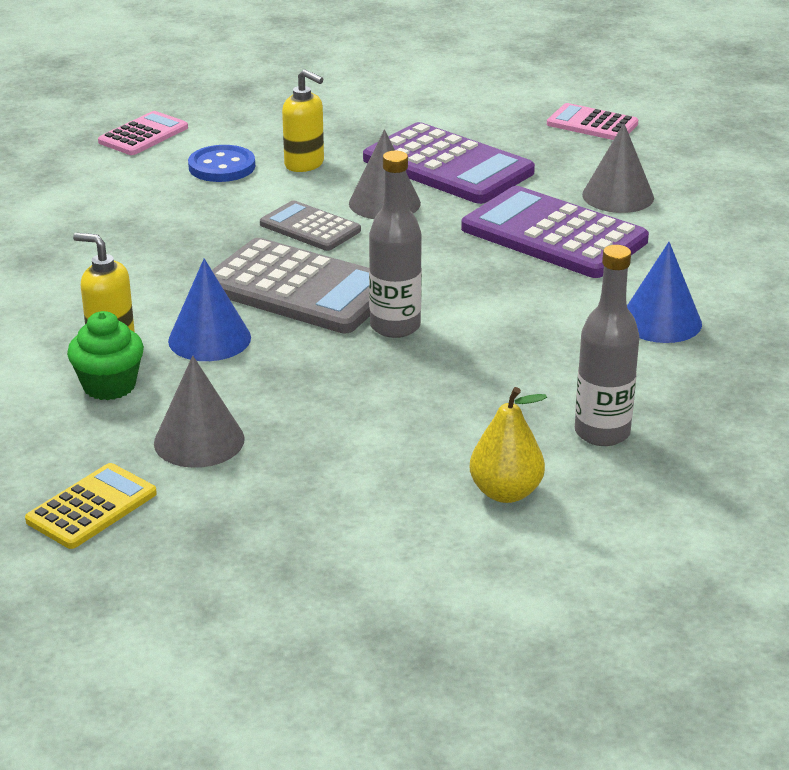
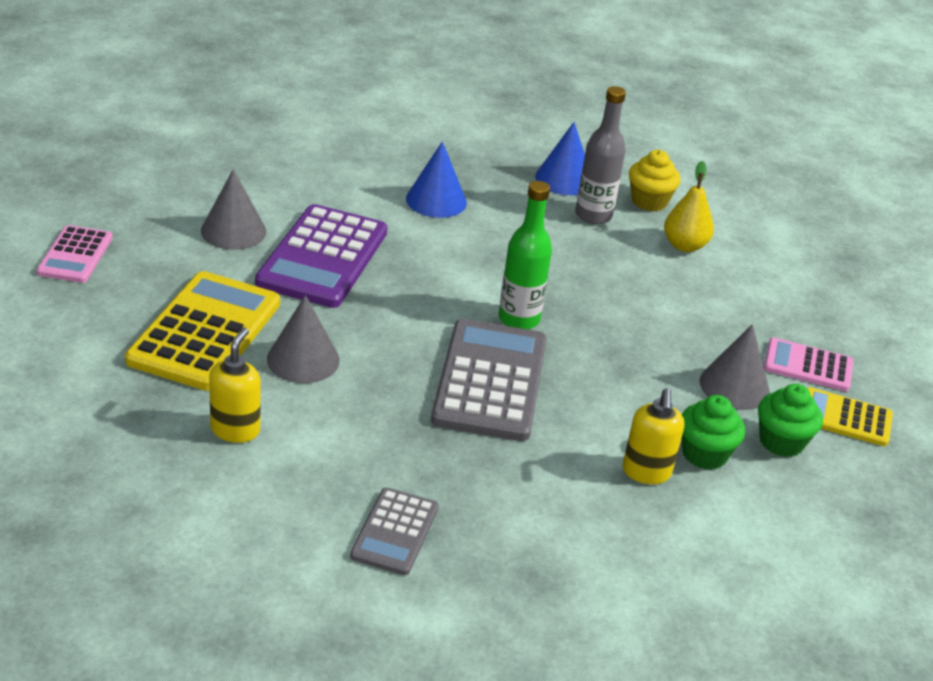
camera: 115 degrees left, 5 degrees up
pink calculator [98,111,188,155] -> pink calculator moved to [764,338,853,391]
blue cone [168,258,251,361] -> blue cone moved to [535,122,585,195]
blue button [188,145,255,182] -> none
grey calculator [260,200,361,251] -> grey calculator moved to [350,487,439,575]
purple calculator [363,122,535,204] -> yellow calculator [125,271,280,391]
grey bottle [369,151,422,338] -> green bottle [499,181,552,329]
none -> yellow cupcake [629,150,681,211]
none -> green cupcake [758,384,823,457]

